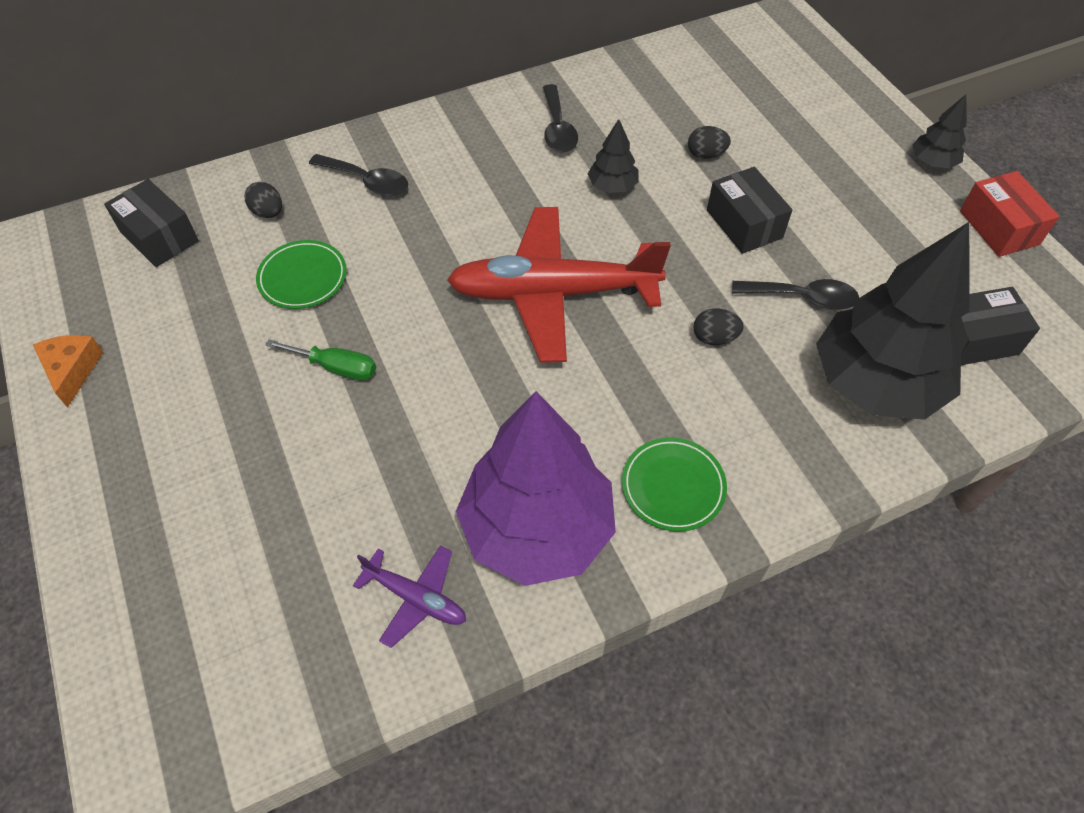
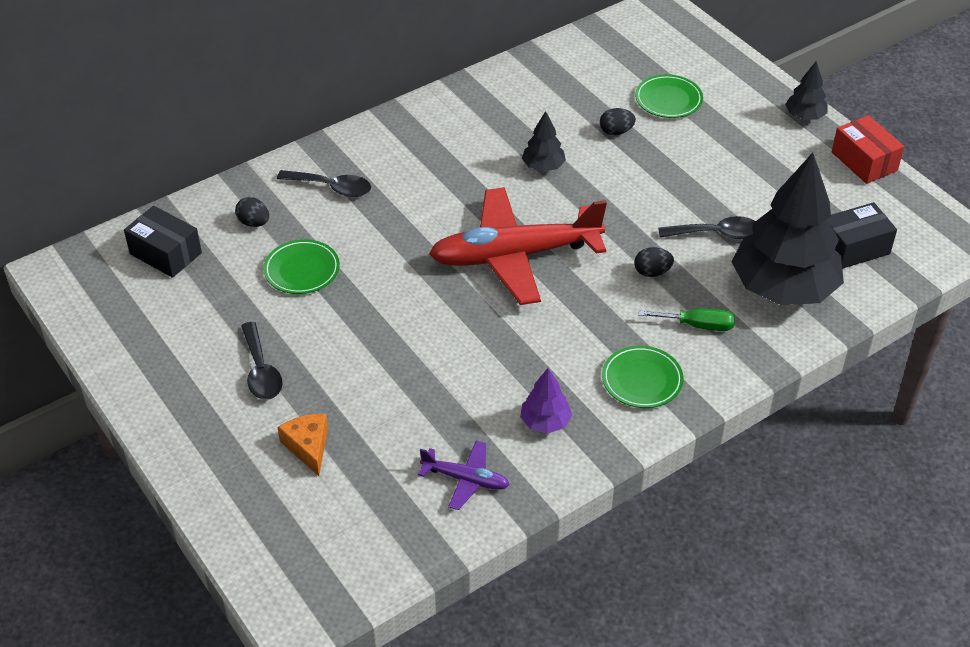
camera: 10 degrees left, 10 degrees down
orange cheese [33,335,103,408] -> orange cheese moved to [278,414,328,476]
green screwdriver [265,339,376,381] -> green screwdriver moved to [639,308,735,331]
purple tree [456,391,616,586] -> purple tree [520,368,572,434], size x0.43
black spoon [543,84,578,153] -> black spoon moved to [241,322,283,400]
black box [707,167,792,254] -> none
none -> green plate [635,74,703,118]

